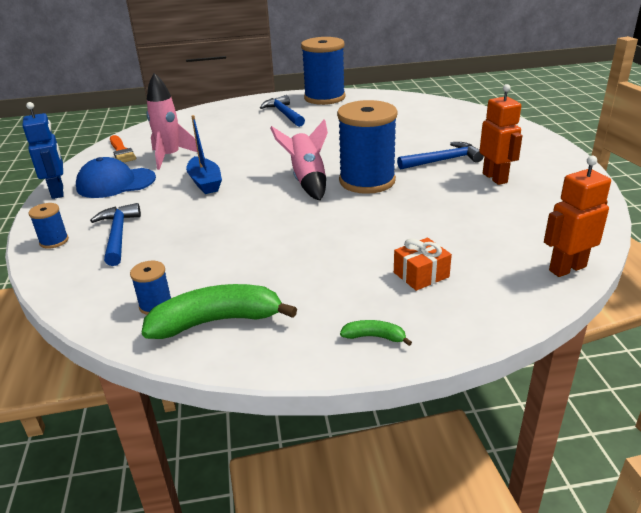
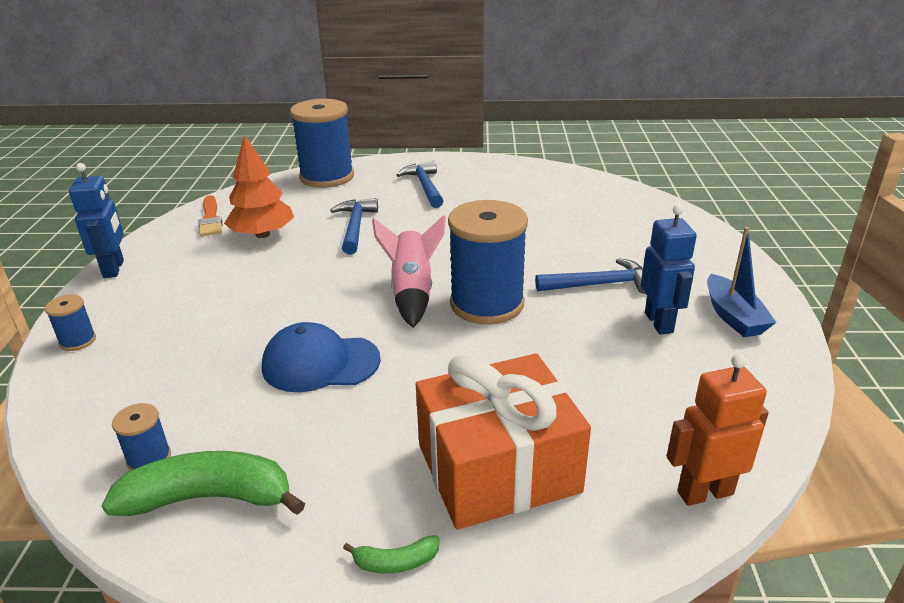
camera: 10 degrees right, 0 degrees up
blue cap [76,157,156,198] -> blue cap moved to [262,322,381,392]
blue hammer [90,203,141,266] -> blue hammer moved to [330,198,378,254]
pink rocket [146,73,197,170] -> orange tree [224,135,294,238]
blue boat [186,115,222,194] -> blue boat moved to [707,227,776,337]
blue spool [301,37,345,105] -> blue spool moved to [290,99,354,188]
green banana [340,320,412,346] -> green banana turned 150 degrees clockwise [343,535,440,574]
orange gift [394,238,452,291] -> orange gift [416,354,591,530], size x2.28
orange robot [479,84,522,185] -> blue robot [641,205,697,334]

